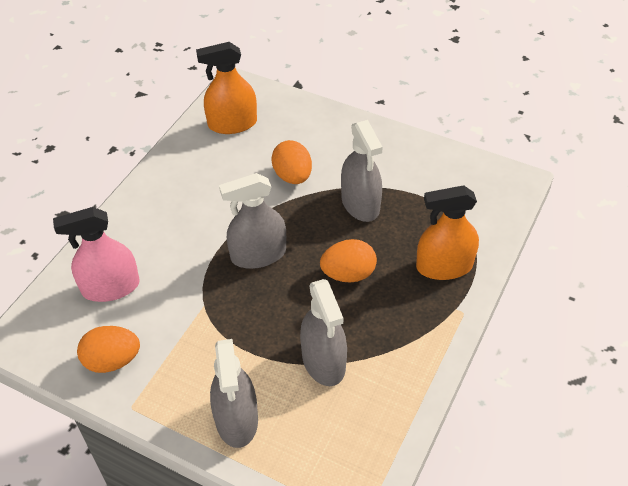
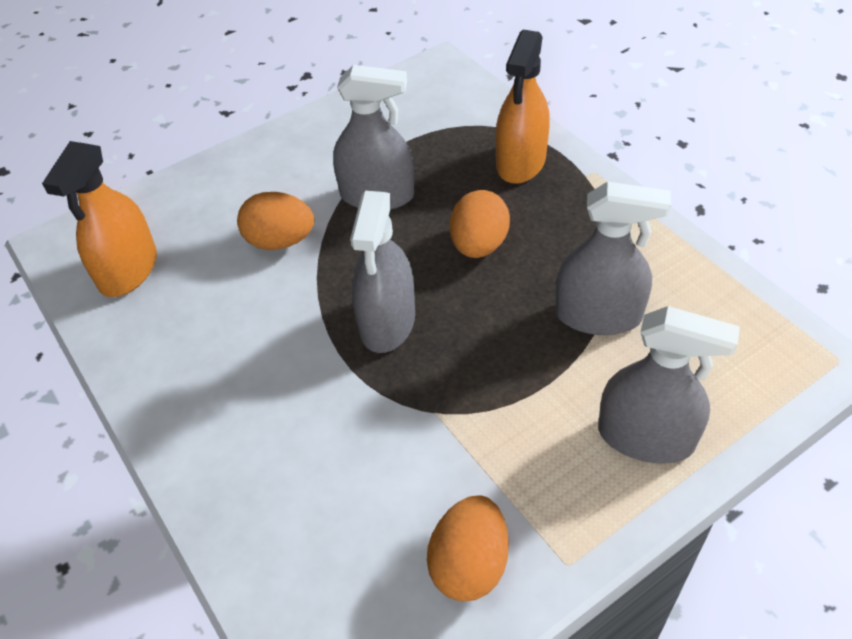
camera: 60 degrees left, 0 degrees up
pink spray bottle [53,207,139,302] -> none

